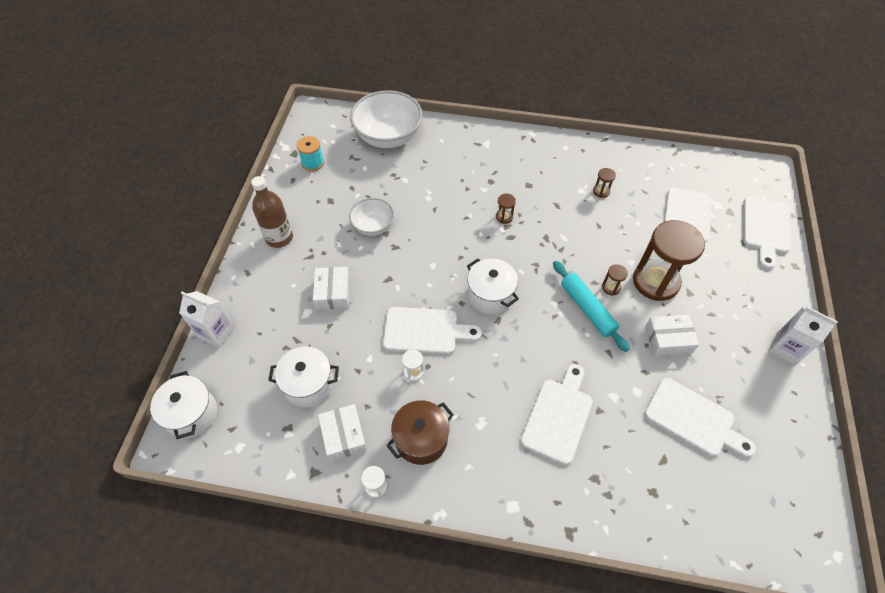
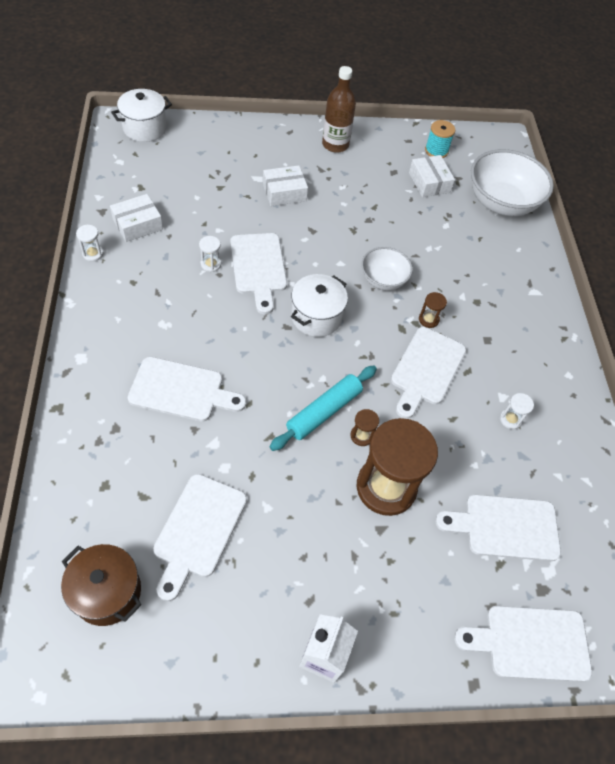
camera: 70 degrees right, 0 degrees up
white carton [179,291,235,348] -> none
white pot [268,346,339,408] -> none
white bowl [349,198,394,236] -> white bowl moved to [361,247,413,290]
brown pot [386,400,454,465] -> brown pot moved to [61,544,141,626]
brown hourglass [593,168,616,198] -> white hourglass [500,393,534,429]
white box [645,315,699,356] -> white box moved to [409,155,455,197]
none -> white cutting board [391,327,466,419]

